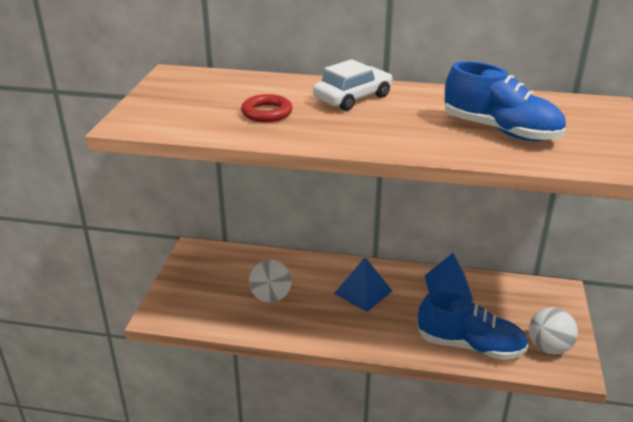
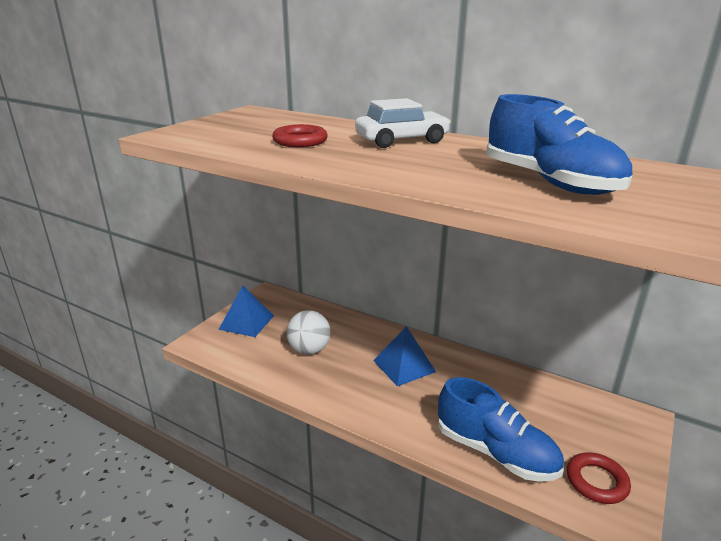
camera: 20 degrees right, 5 degrees down
blue pyramid [425,253,473,301] -> blue pyramid moved to [218,285,274,337]
white ball [529,307,578,354] -> red ring [567,452,631,504]

